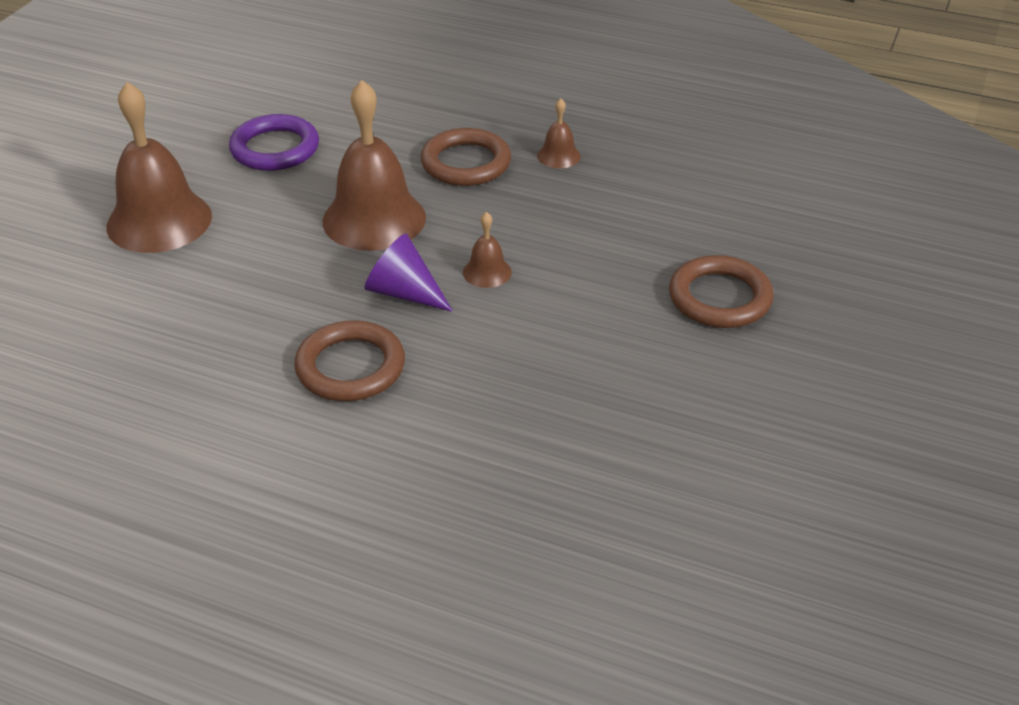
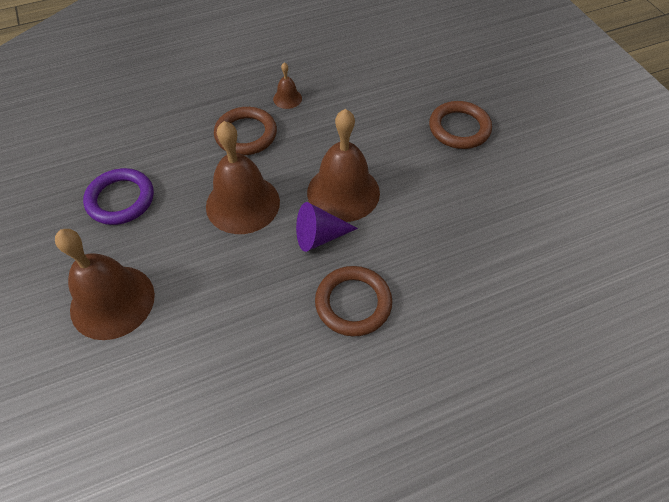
camera: 45 degrees left, 15 degrees up
brown bell [463,212,512,288] -> brown bell [307,109,380,222], size x2.22

